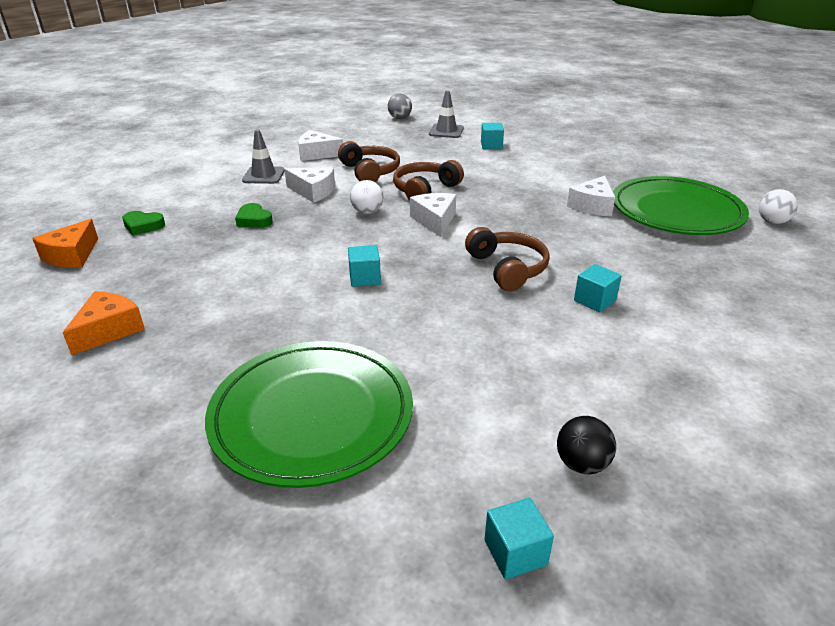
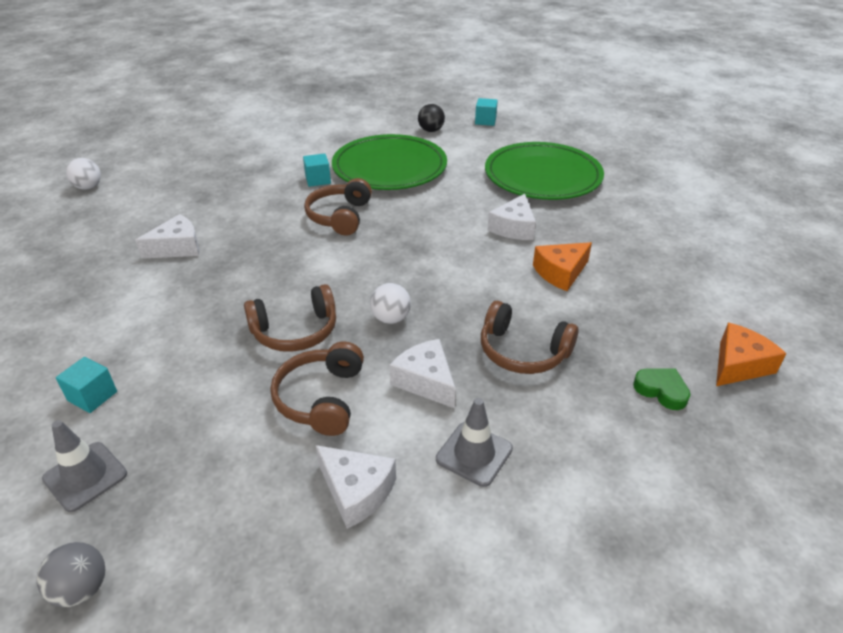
camera: 150 degrees left, 5 degrees up
orange cheese [63,291,145,355] -> orange cheese moved to [533,242,592,291]
green heart [235,203,273,228] -> brown headphones [481,301,578,374]
turquoise cube [348,245,381,287] -> none
white cheese [410,193,456,237] -> white cheese moved to [488,194,536,240]
green plate [613,176,749,235] -> green plate moved to [332,134,447,190]

